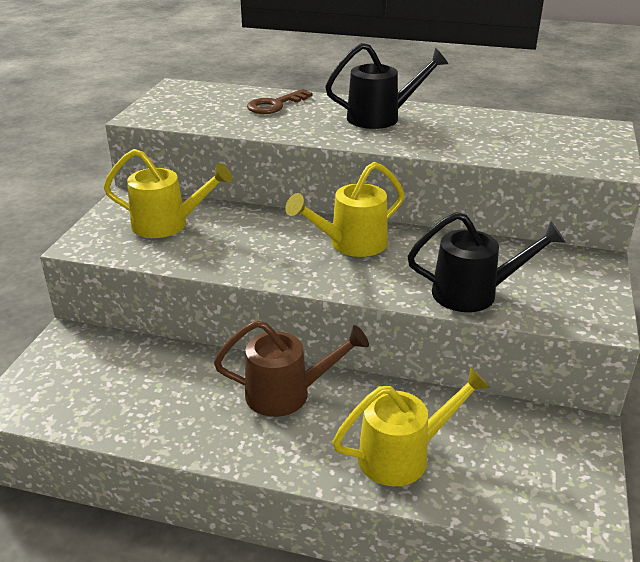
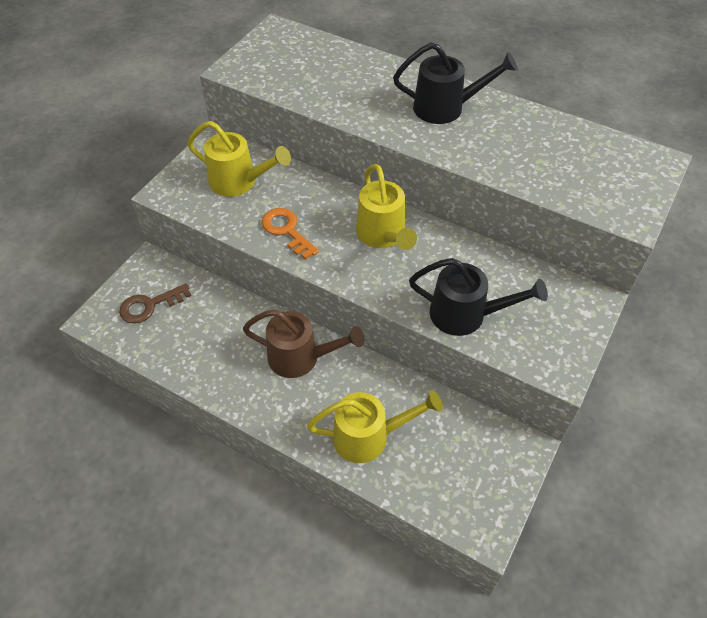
camera: 15 degrees right, 20 degrees up
brown key [247,89,313,114] -> brown key moved to [119,283,191,324]
yellow watering can [285,162,405,257] -> yellow watering can turned 90 degrees counterclockwise [356,164,417,250]
none -> orange key [262,208,319,260]

